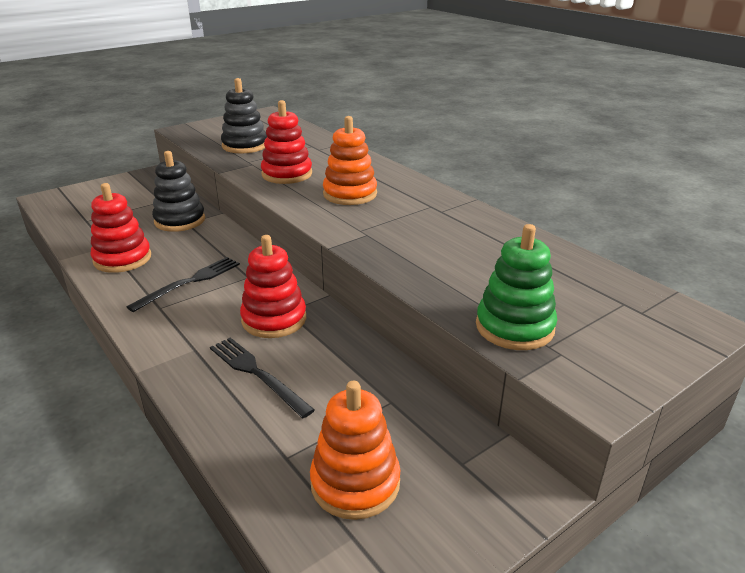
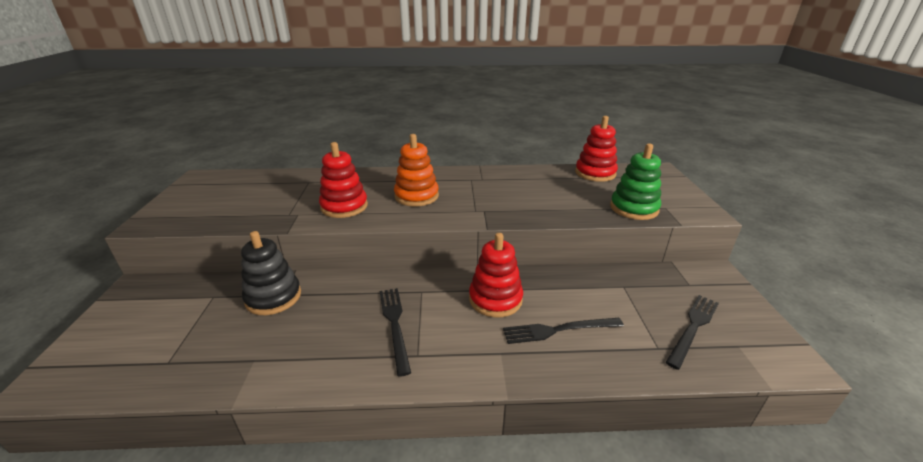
camera: 55 degrees left, 0 degrees up
red stacking toy [91,183,151,273] -> red stacking toy moved to [575,116,618,182]
black stacking toy [221,78,267,154] -> none
orange stacking toy [310,381,400,520] -> black fork [665,295,719,370]

